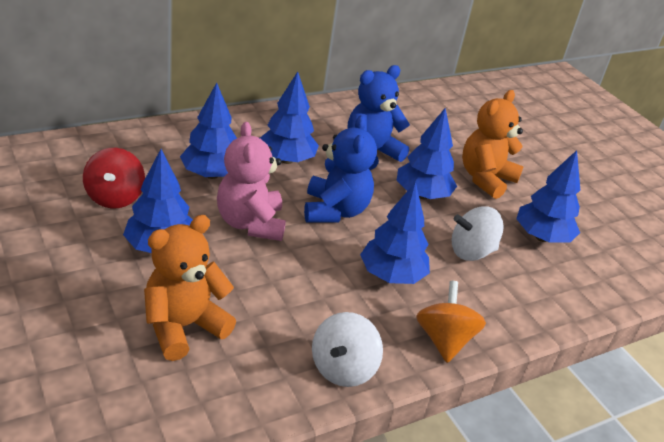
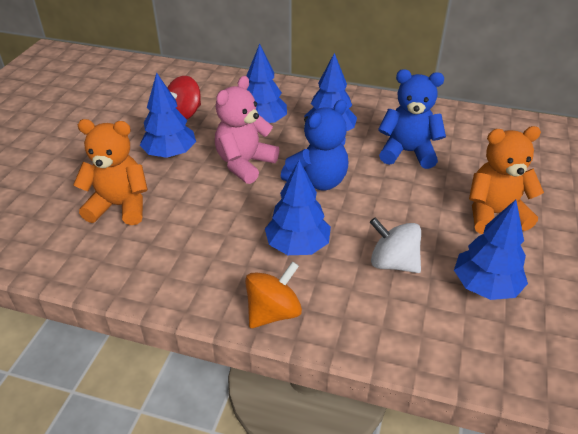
camera: 50 degrees right, 5 degrees up
white spinning top [312,312,383,387] -> none
blue tree [396,108,457,199] -> none

